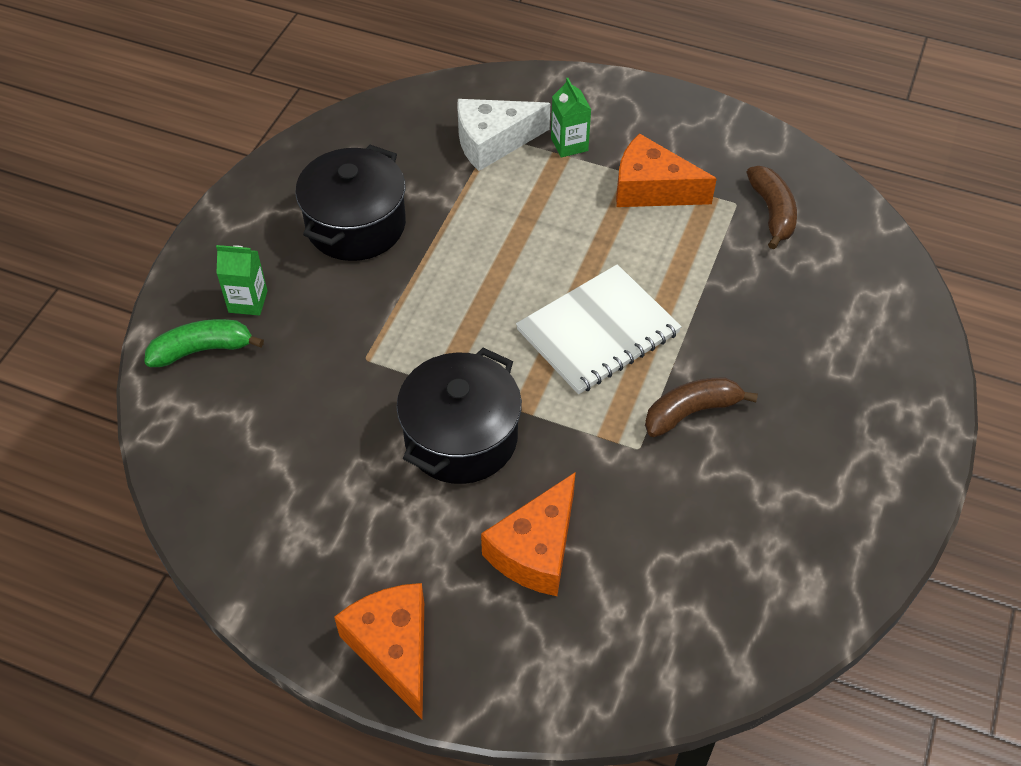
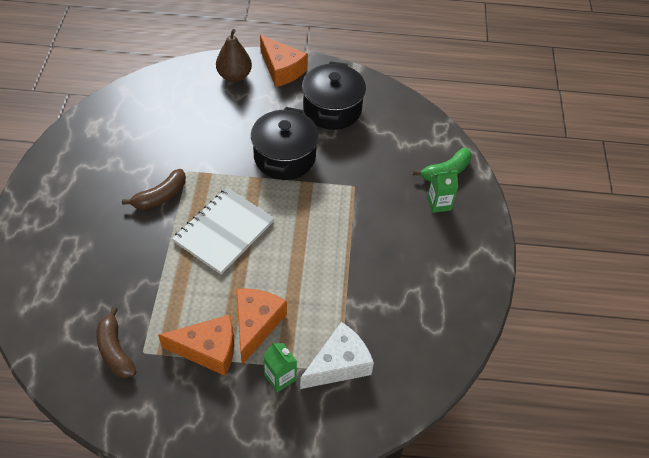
camera: 160 degrees right, 0 degrees up
black pot [295,145,406,261] -> black pot moved to [302,61,366,130]
orange cheese [481,472,576,596] -> orange cheese moved to [236,288,287,365]
none -> brown pear [216,29,252,82]

